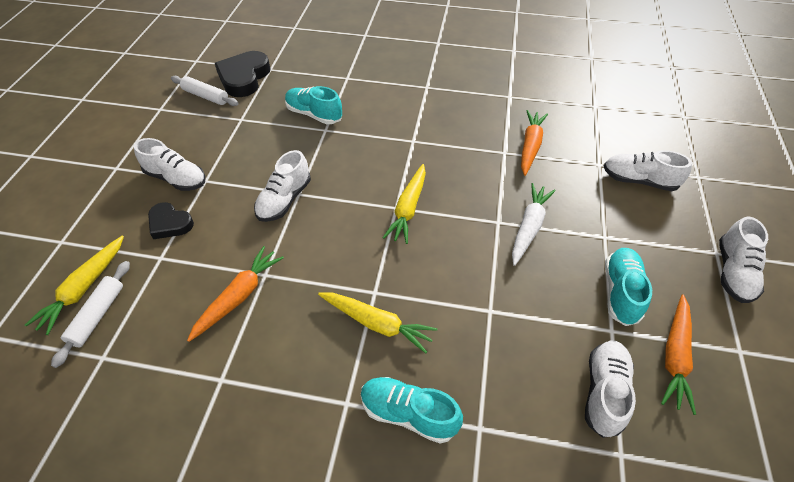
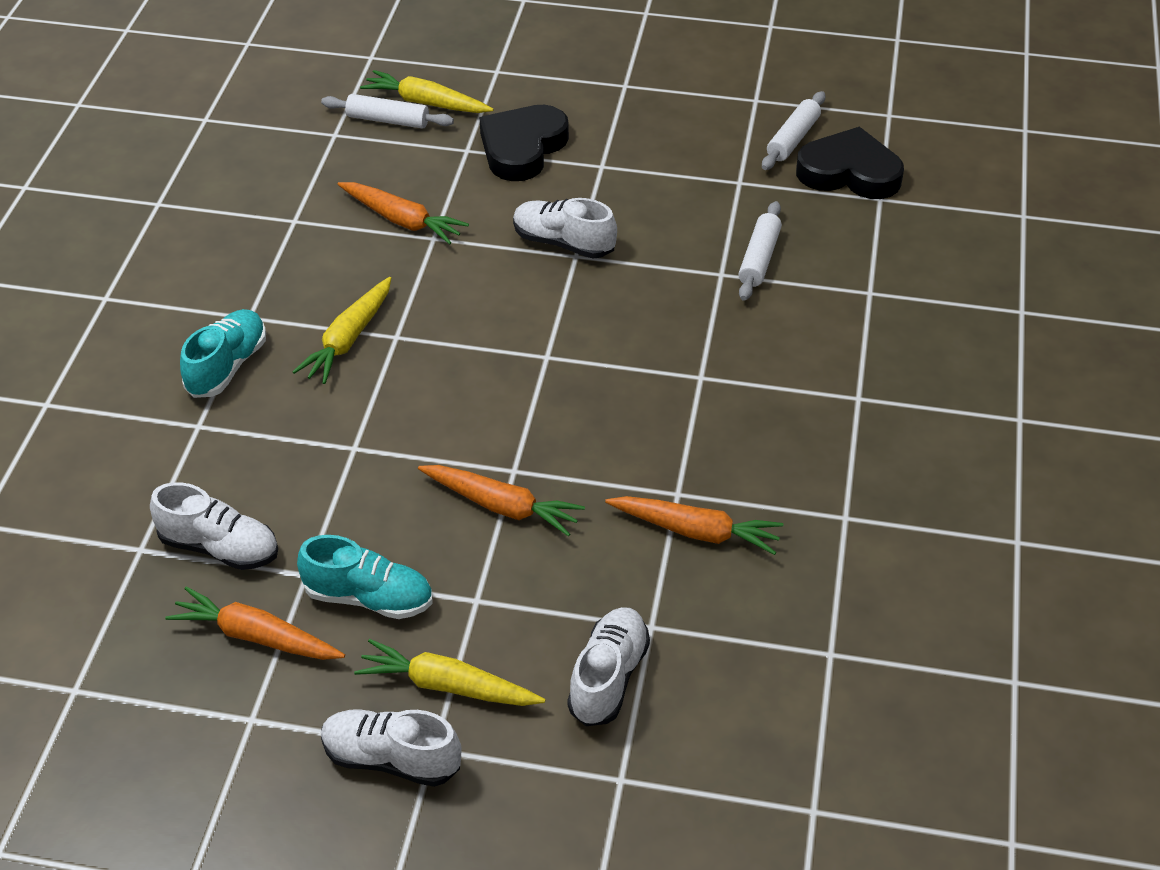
camera: 90 degrees right, 5 degrees down
white shoe [134,138,205,191] -> none
black heart [148,202,194,239] -> black heart [480,105,569,181], size x1.67
turquoise shoe [285,86,342,124] -> white rolling pin [738,201,782,301]
yellow carrot [383,164,426,244] -> yellow carrot moved to [354,639,545,706]
white carrot [512,183,556,266] -> orange carrot [418,465,585,537]

